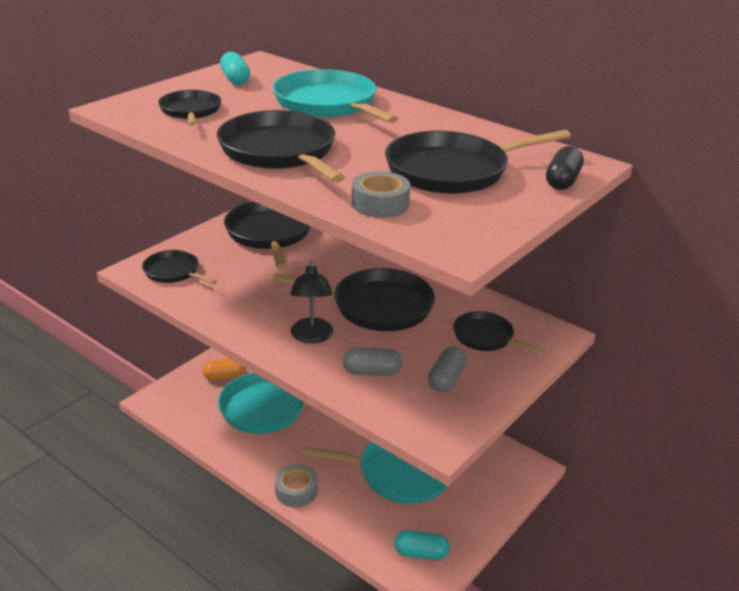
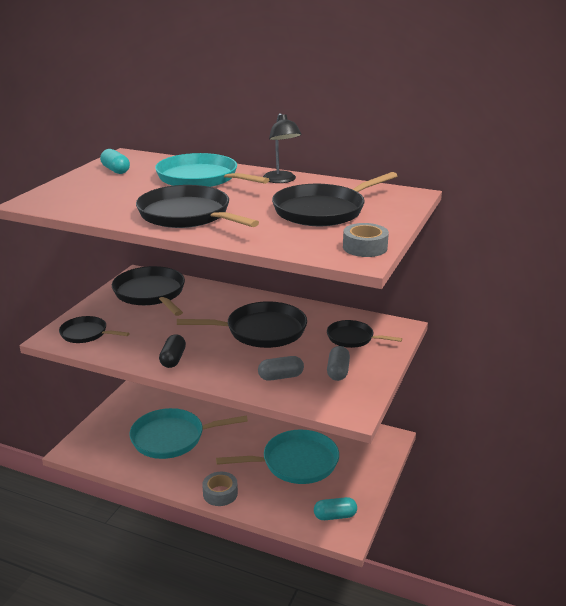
camera: 15 degrees left, 5 degrees down
black pan [158,90,221,126] -> none
orange capsule [203,358,247,380] -> none
black lamp [290,261,333,344] -> black lamp moved to [263,113,301,183]
grey tape [352,171,410,218] -> grey tape moved to [343,223,389,257]
black capsule [546,146,584,190] -> black capsule moved to [159,334,186,368]

